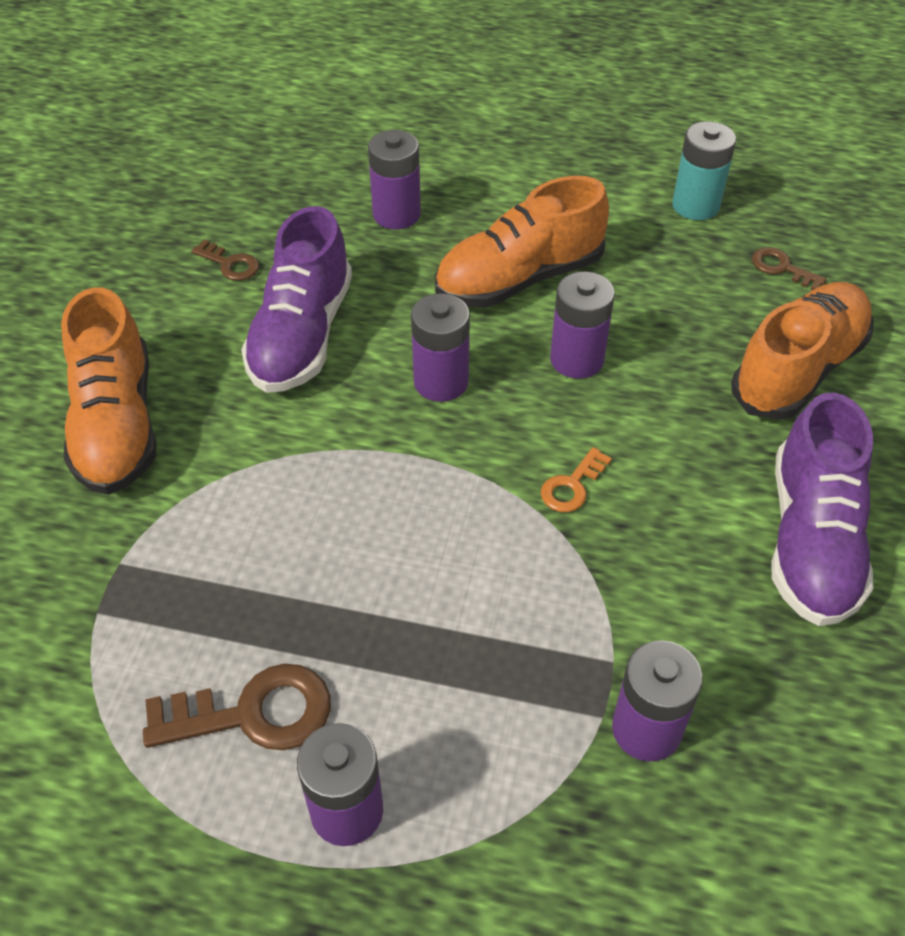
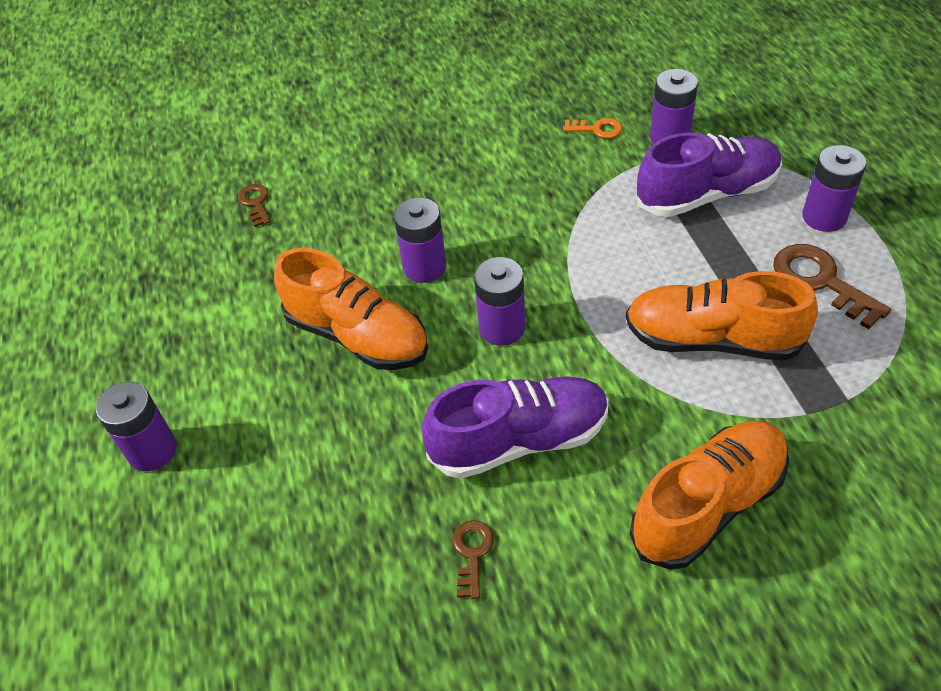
camera: 115 degrees left, 0 degrees up
purple battery [368,130,421,230] -> purple battery moved to [96,381,176,471]
orange key [541,447,612,512] -> orange key moved to [563,118,623,138]
turquoise battery [672,121,736,220] -> none
orange shoe [731,282,874,420] -> orange shoe moved to [626,271,818,360]
brown key [752,247,826,290] -> brown key turned 150 degrees clockwise [238,184,270,227]
purple shoe [772,392,873,626] -> purple shoe moved to [637,132,782,217]

